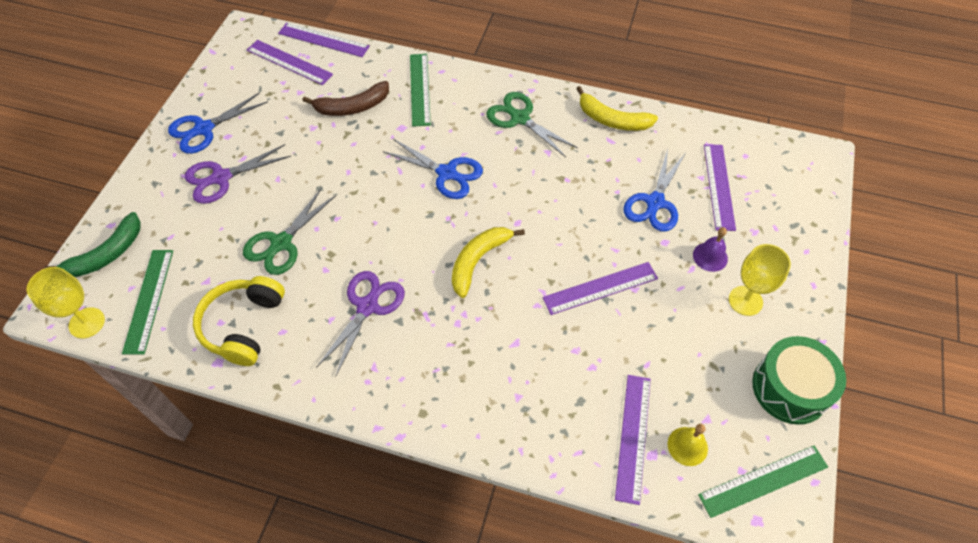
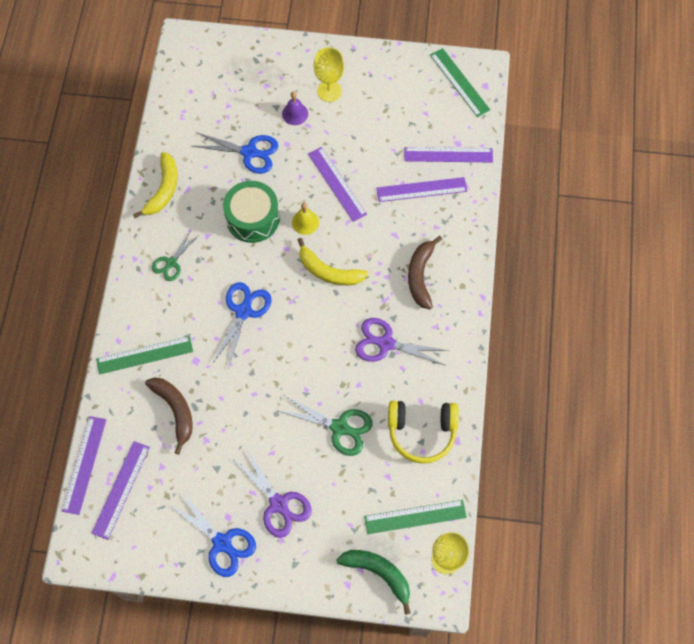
camera: 100 degrees left, 10 degrees up
green scissors [486,92,578,157] -> green scissors [152,230,199,281], size x0.66
yellow bell [668,424,708,466] -> yellow bell moved to [292,203,319,235]
purple ruler [704,144,736,231] -> purple ruler moved to [376,177,467,202]
green drum [752,336,846,425] -> green drum moved to [223,181,280,243]
none -> brown banana [408,236,442,309]

